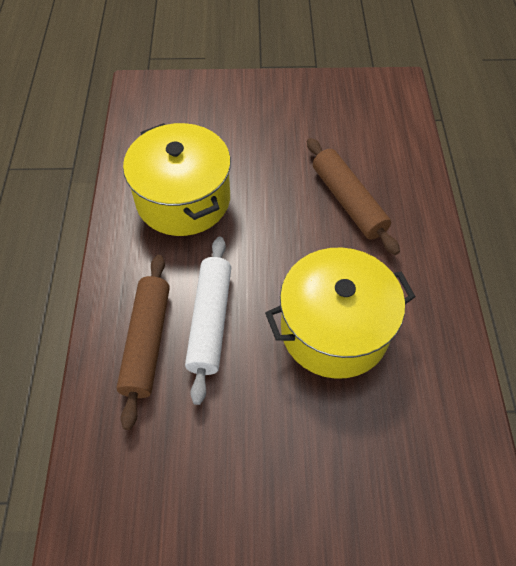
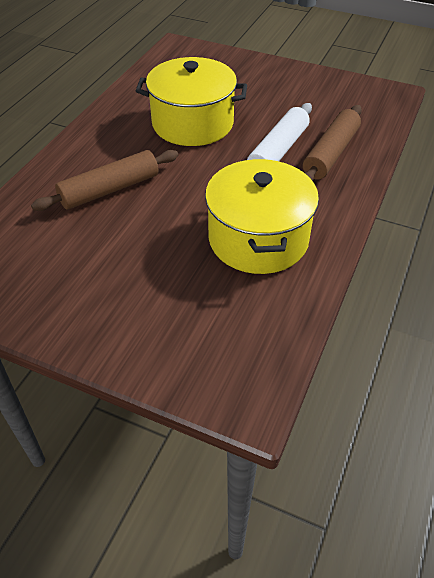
camera: 155 degrees left, 10 degrees down
brown rolling pin [307,138,400,255] -> brown rolling pin turned 60 degrees clockwise [31,150,178,211]

